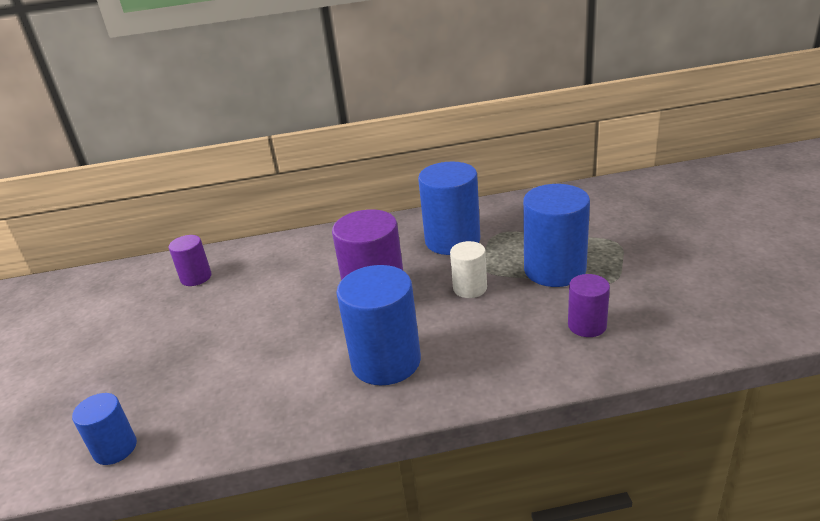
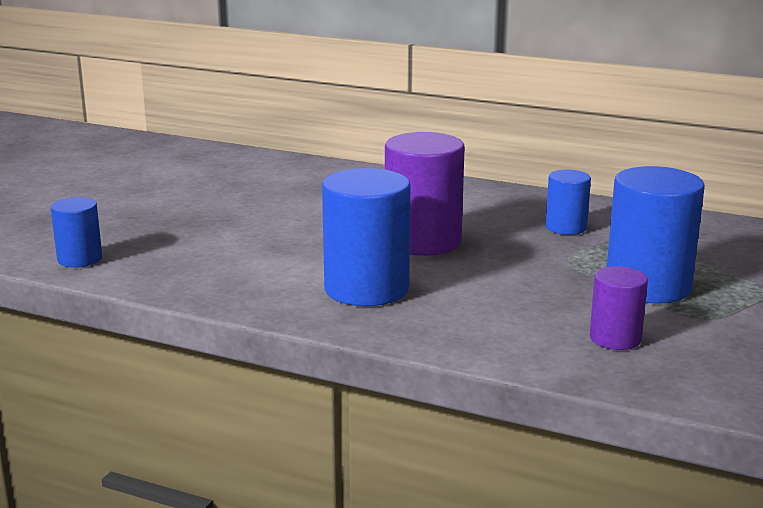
camera: 30 degrees right, 10 degrees down
purple cylinder [169,235,211,286] -> none
blue cylinder [418,162,480,255] -> blue cylinder [546,170,591,235], size x0.55
white cylinder [450,241,487,298] -> none

